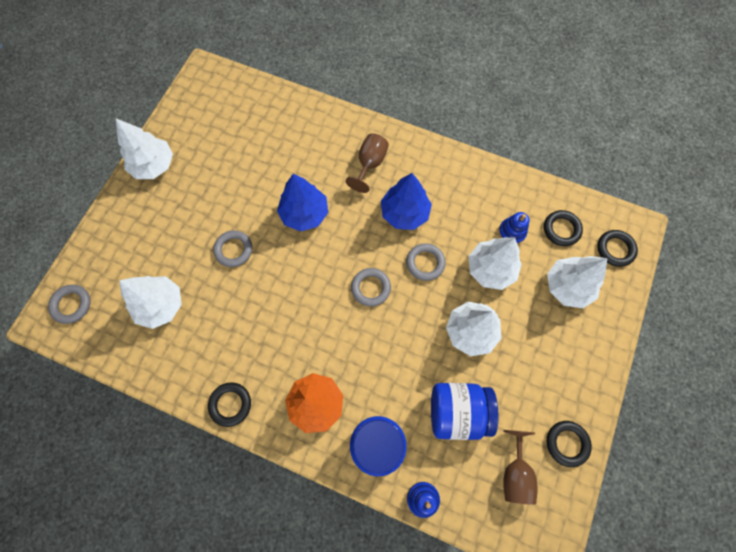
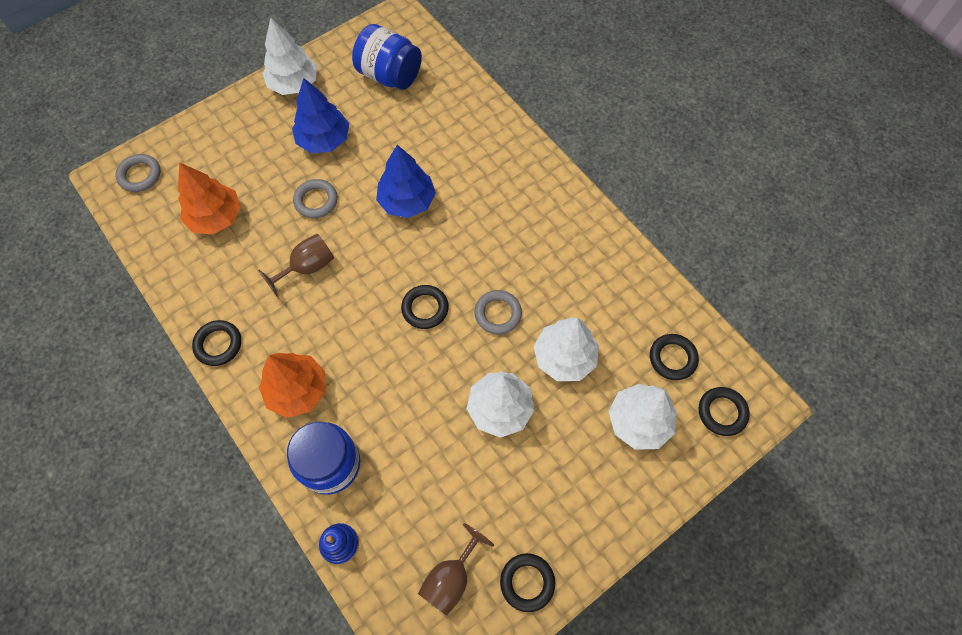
camera: 30 degrees right, 5 degrees down
white tree [119,276,182,329] -> orange tree [178,162,241,235]
brown goblet [345,133,389,193] -> brown goblet moved to [258,234,334,297]
grey ring [351,268,391,306] -> black ring [401,285,449,329]
blue tree [381,173,432,230] -> blue tree moved to [292,78,349,153]
blue jar [431,383,498,440] -> blue jar moved to [352,24,422,90]
blue stacking toy [498,212,530,244] -> none

